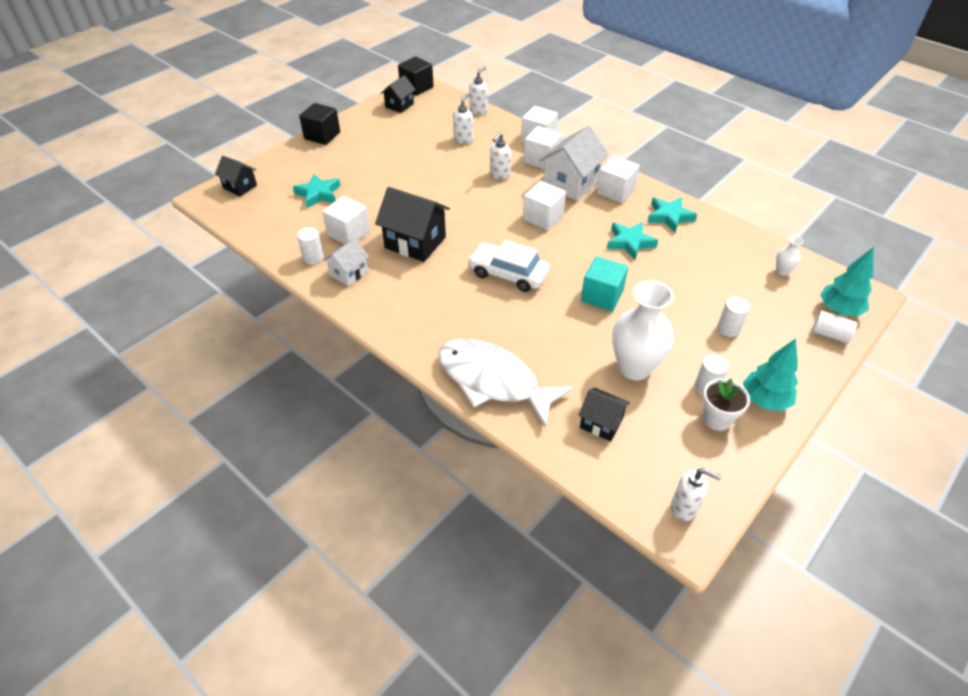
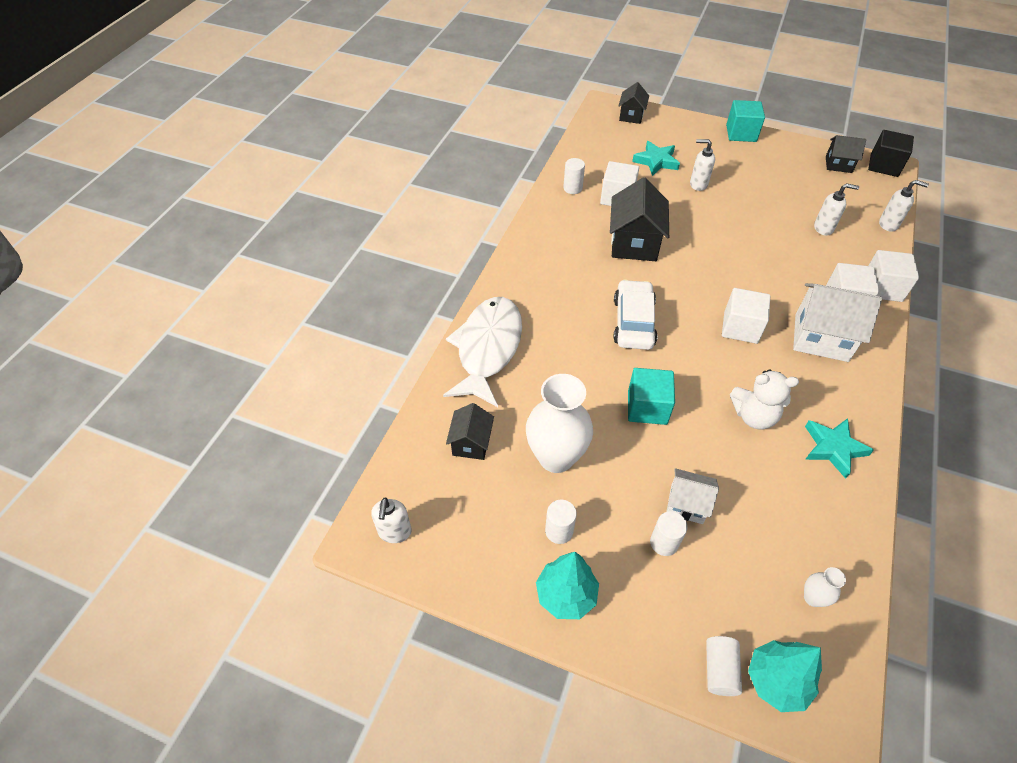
camera: 70 degrees right, 5 degrees up
black cube [299,103,340,145] -> turquoise cube [726,100,765,142]
white house [323,238,369,286] -> white house moved to [666,468,719,524]
white soap dispenser [490,132,511,180] -> white soap dispenser moved to [690,139,715,191]
white cube [597,156,640,203] -> none
turquoise star [607,222,658,260] -> white teddy bear [730,369,799,430]
white flower pot [703,378,750,431] -> none

